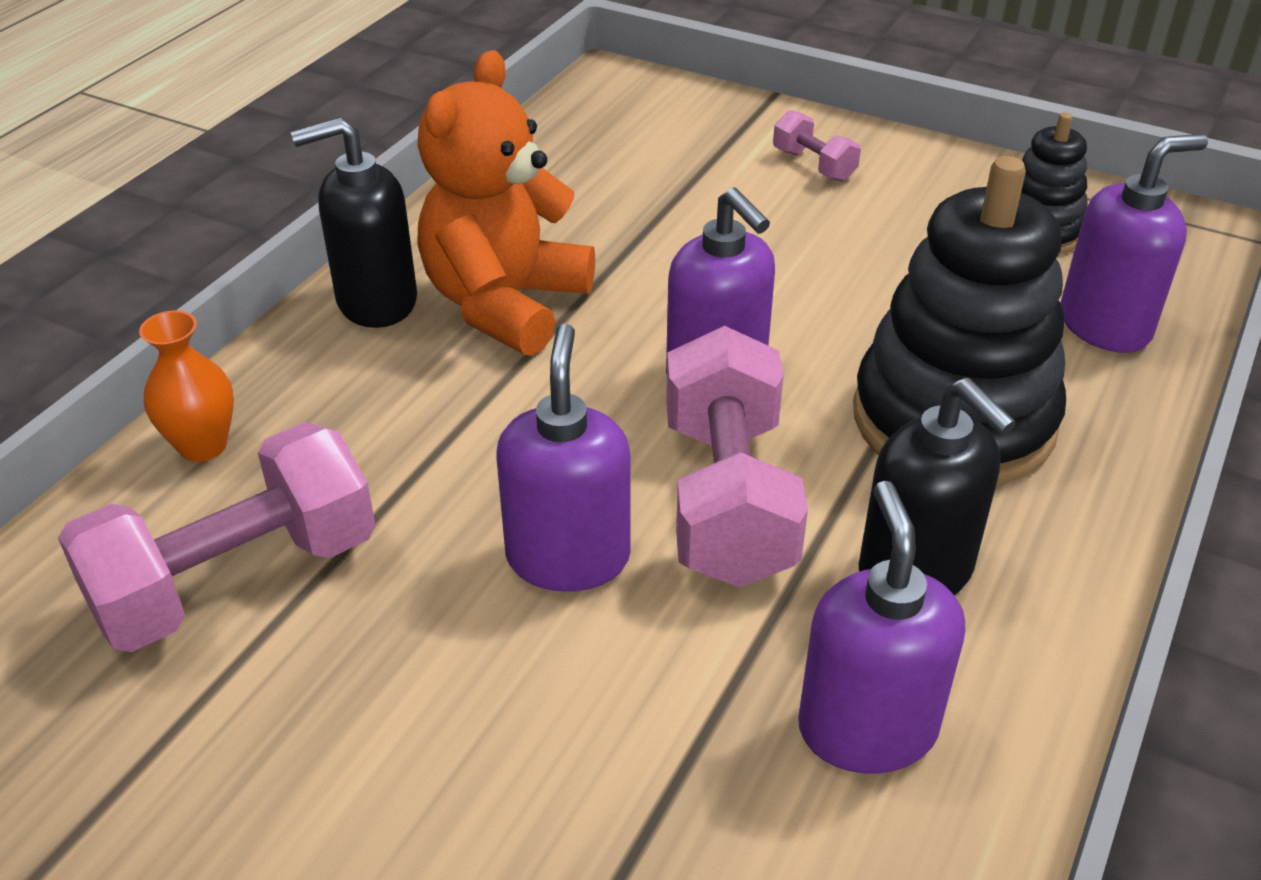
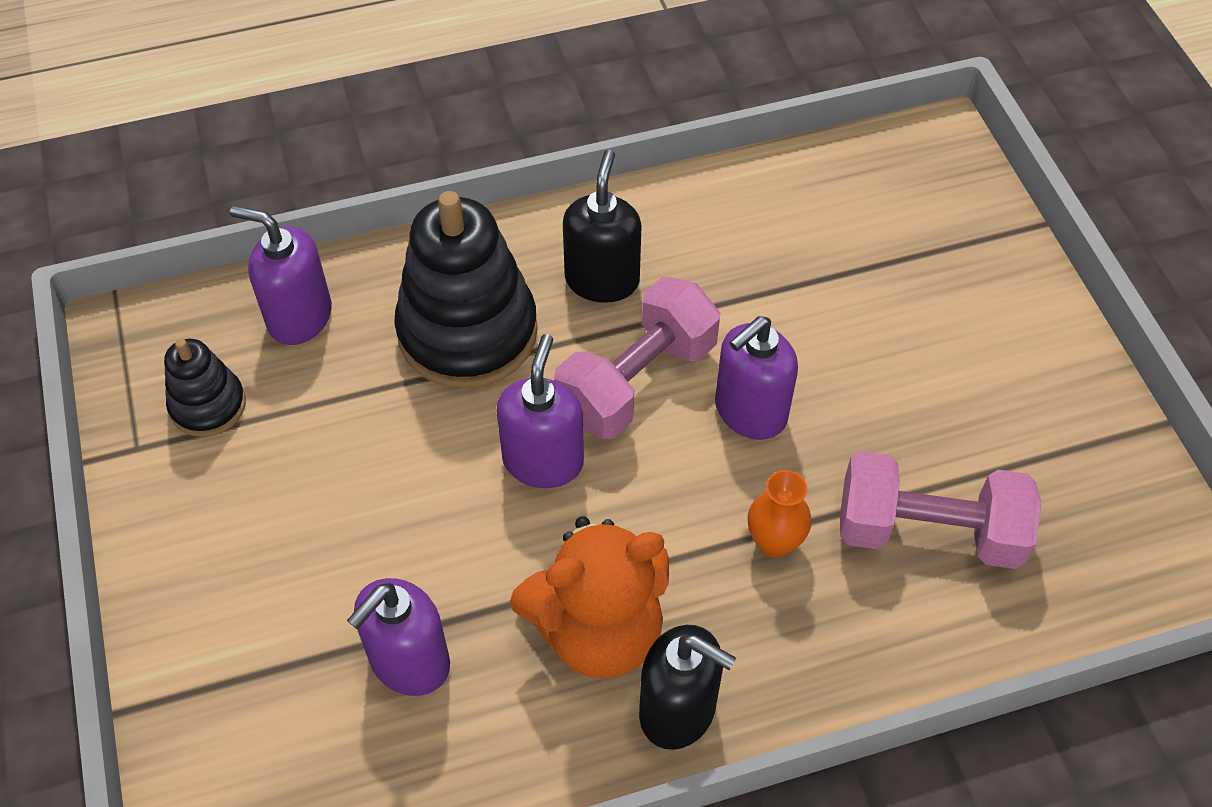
camera: 135 degrees left, 15 degrees up
orange vase [139,310,234,462] -> orange vase moved to [748,470,812,558]
pink dumbbell [773,110,861,182] -> none
purple soap dispenser [798,481,965,774] -> purple soap dispenser moved to [347,578,450,696]

